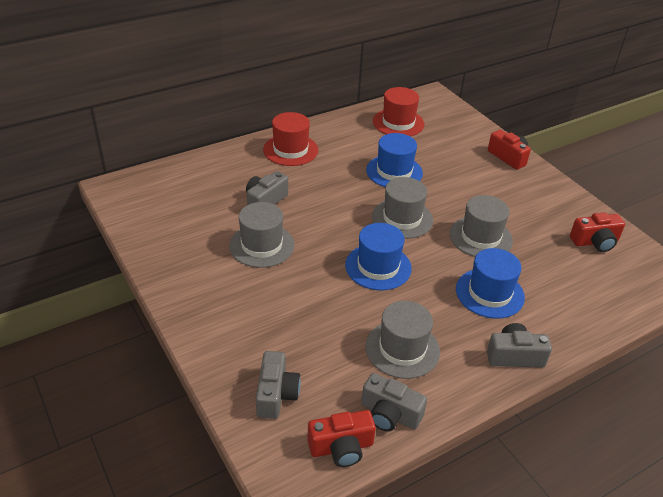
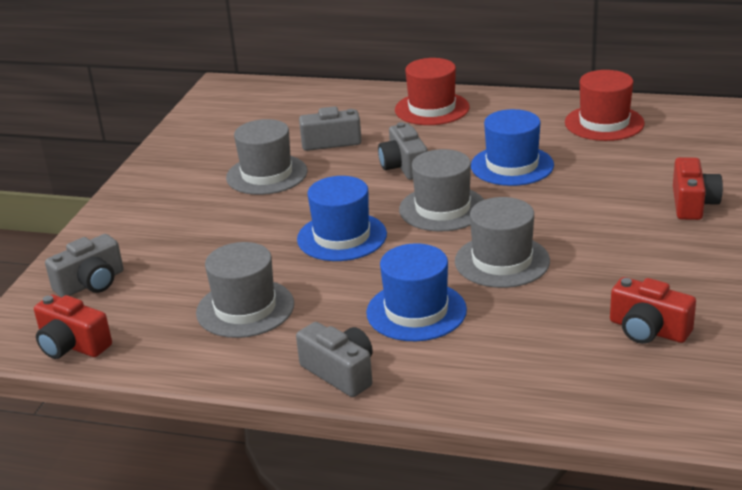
camera: 50 degrees right, 10 degrees down
grey camera [361,373,427,431] -> grey camera moved to [378,122,428,180]

